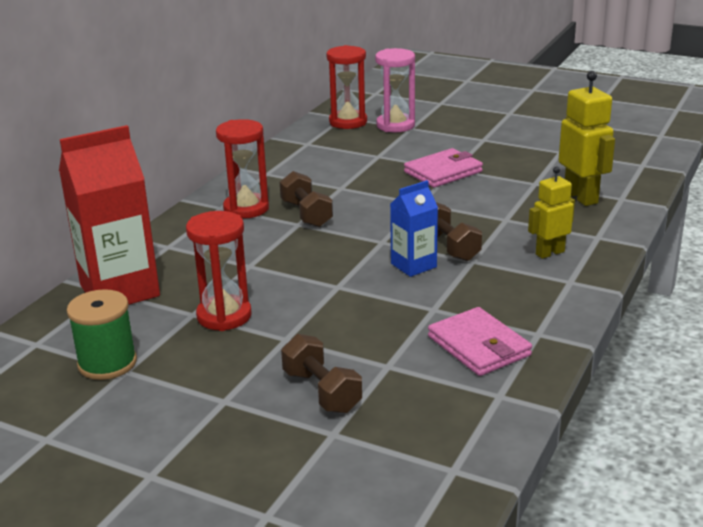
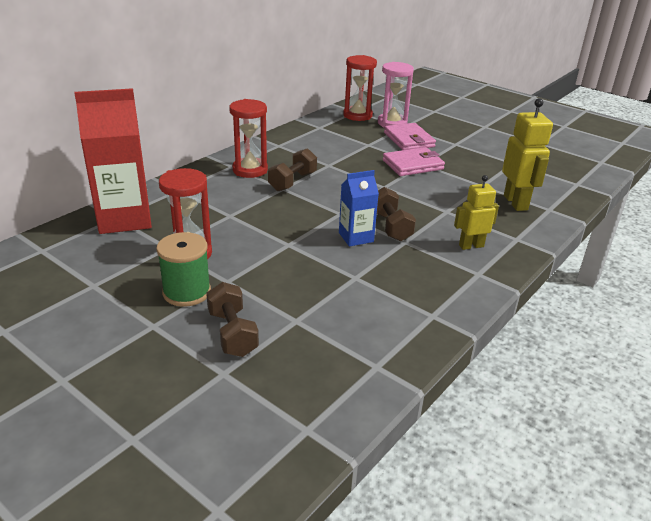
camera: 10 degrees right, 5 degrees up
green spool [67,289,137,380] -> green spool moved to [156,232,211,307]
brown dumbbell [280,171,333,227] -> brown dumbbell turned 45 degrees clockwise [268,148,317,191]
pink wallet [428,307,532,376] -> pink wallet moved to [384,123,436,150]

